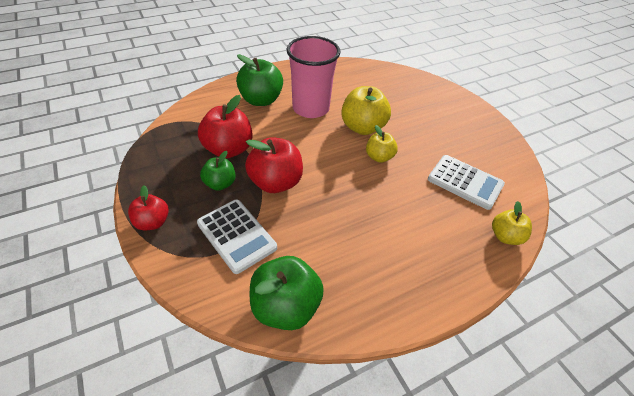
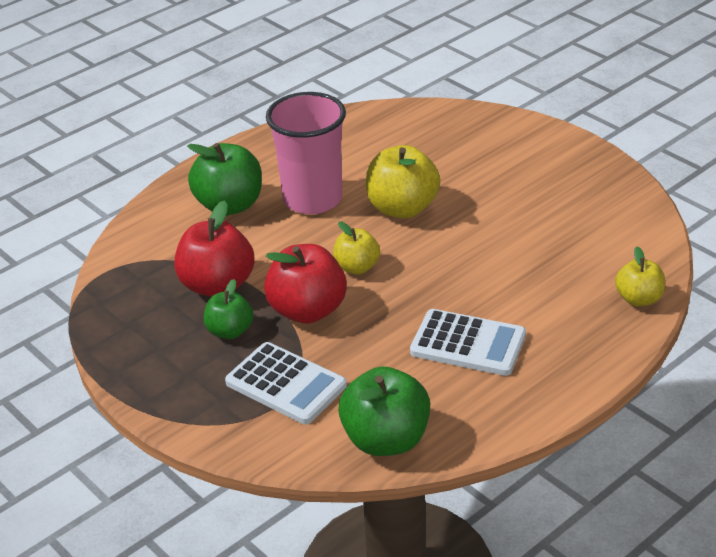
camera: 10 degrees left, 10 degrees down
red apple [128,185,169,230] -> none
yellow apple [366,125,398,163] -> yellow apple moved to [333,221,380,274]
white calculator [428,155,505,210] -> white calculator moved to [410,309,526,376]

